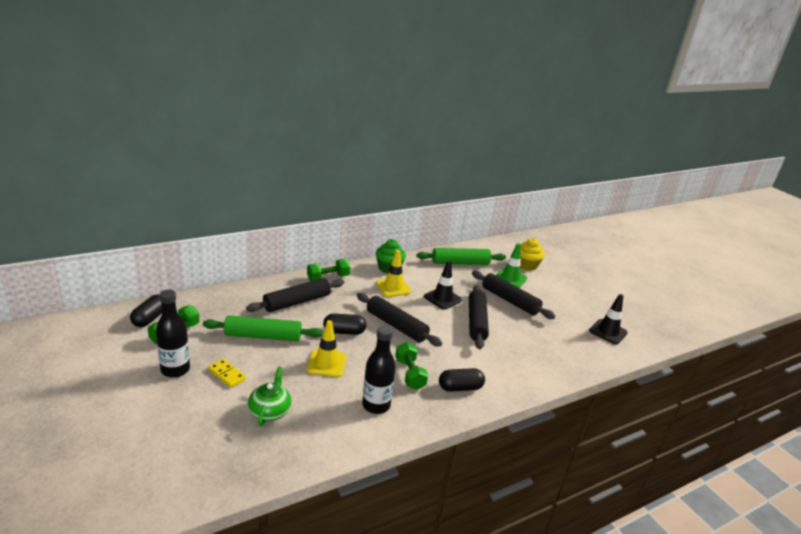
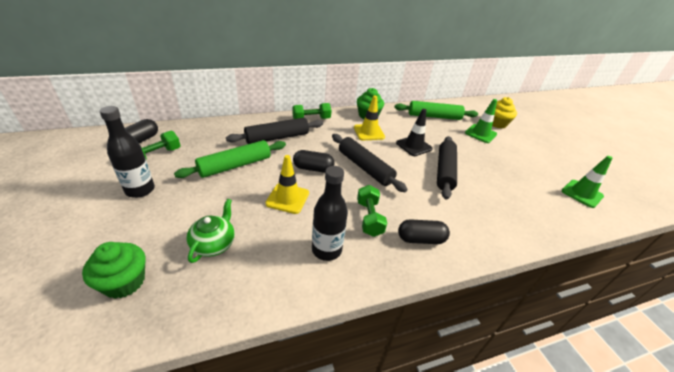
camera: 10 degrees right, 10 degrees up
green rolling pin [203,315,323,341] -> green rolling pin turned 45 degrees counterclockwise [174,140,286,178]
yellow domino [208,359,246,388] -> none
black rolling pin [472,271,556,319] -> none
black traffic cone [589,294,628,345] -> green traffic cone [562,156,612,208]
none -> green cupcake [82,242,146,299]

